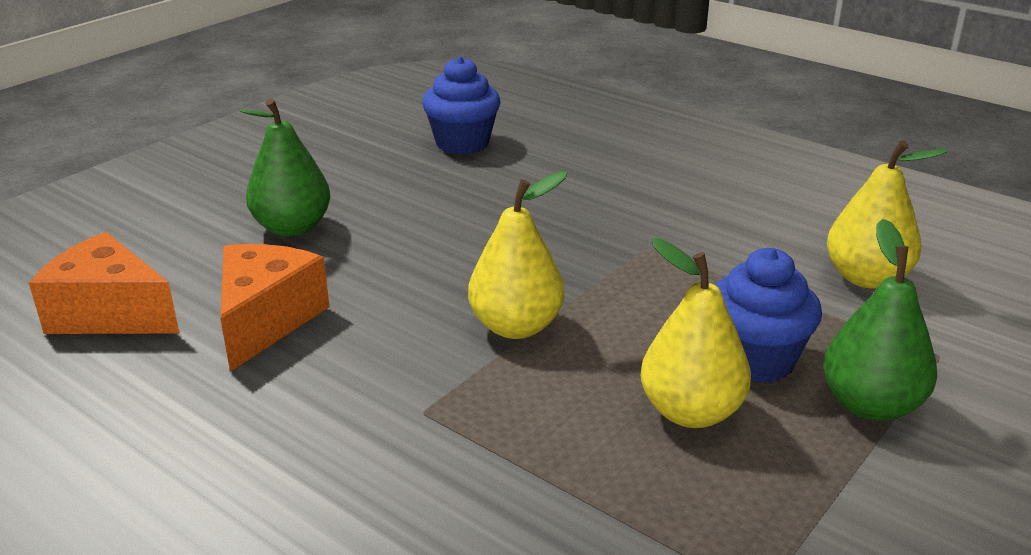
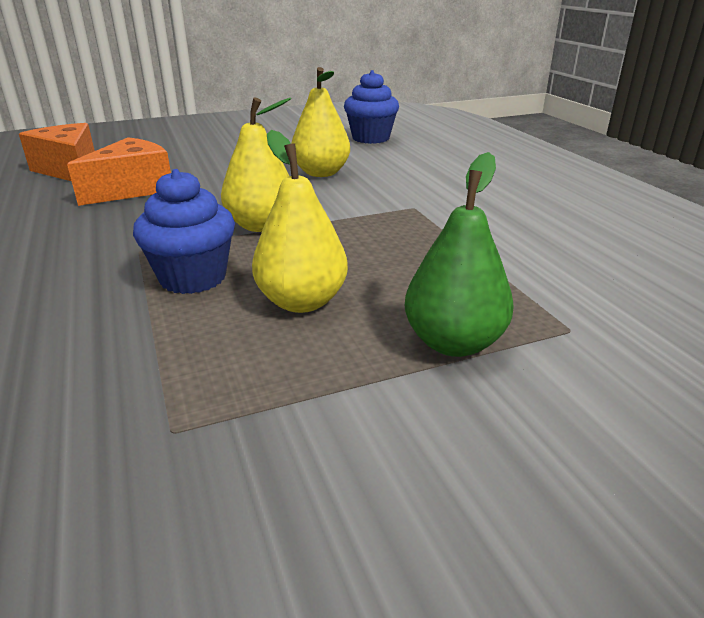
camera: 30 degrees right, 0 degrees up
green pear [240,98,330,237] -> none
blue cupcake [715,248,822,383] -> blue cupcake moved to [133,169,235,294]
yellow pear [827,140,947,289] -> yellow pear moved to [291,67,350,177]

